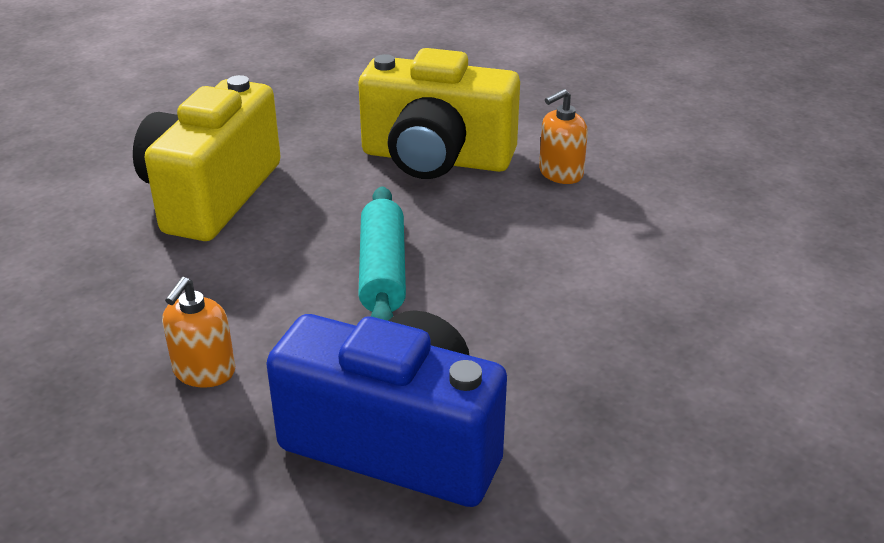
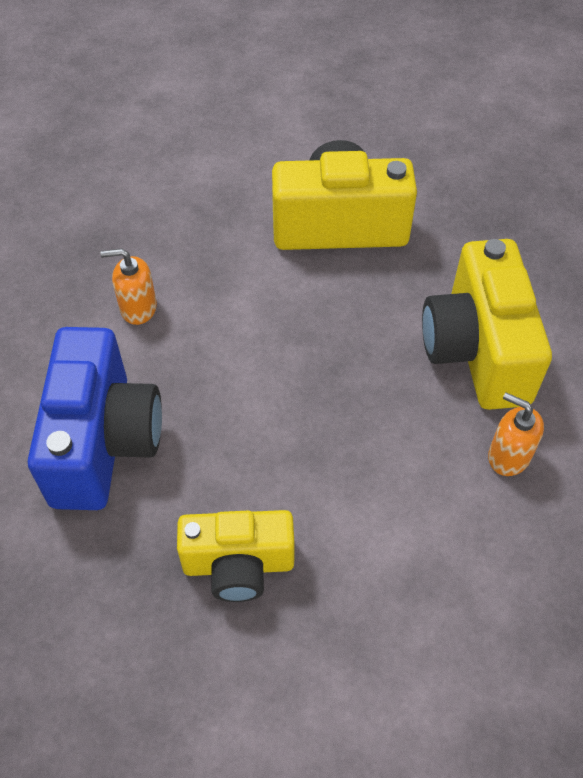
camera: 70 degrees right, 20 degrees up
turquoise rolling pin [358,186,406,321] -> none
none -> yellow camera [177,510,294,602]

